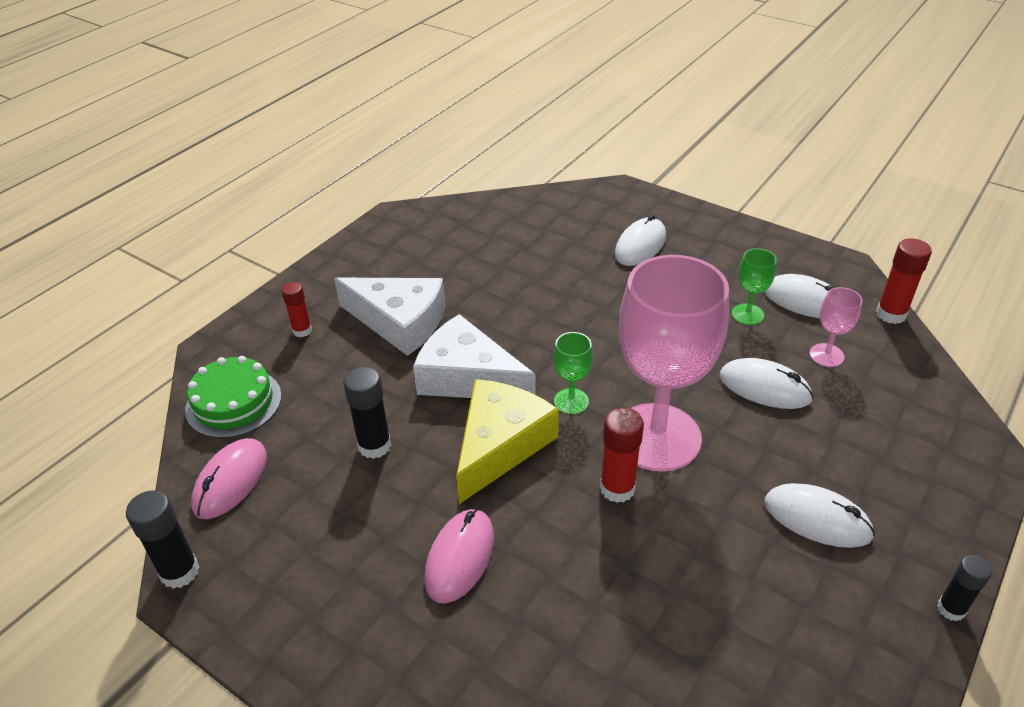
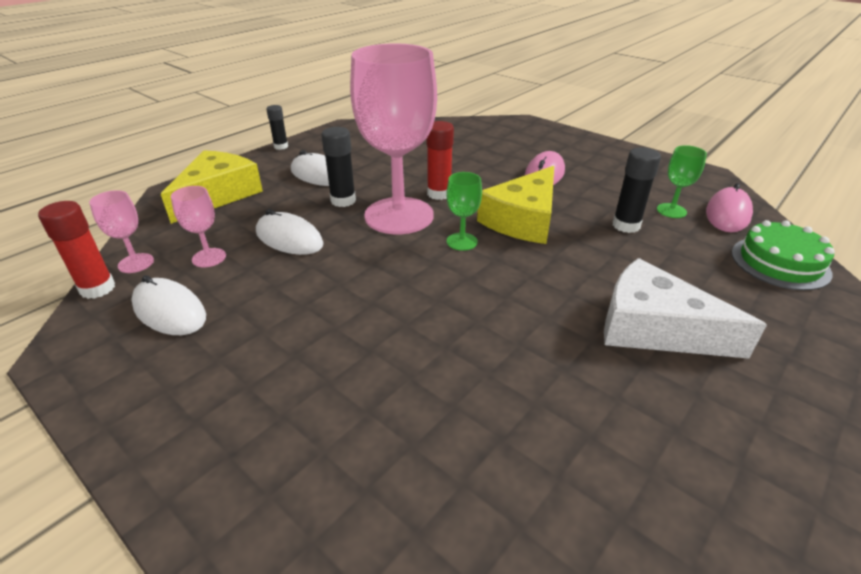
camera: 175 degrees left, 5 degrees down
black glue stick [126,490,199,589] -> black glue stick moved to [321,127,356,207]
red glue stick [282,282,312,337] -> none
white cheese [413,314,536,398] -> none
white mouse [615,214,666,266] -> none
green goblet [732,248,777,325] -> green goblet moved to [657,145,707,218]
none -> pink goblet [89,190,154,273]
none -> yellow cheese [161,150,263,224]

